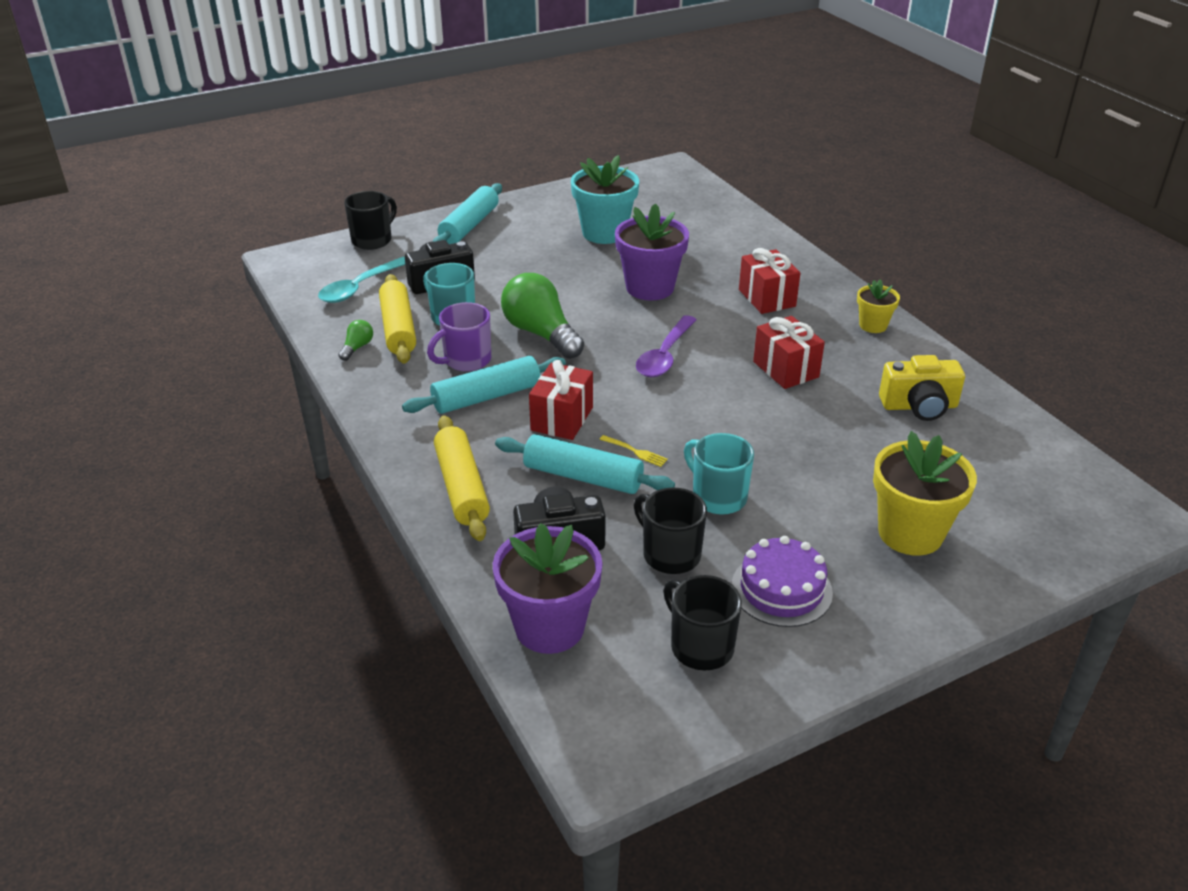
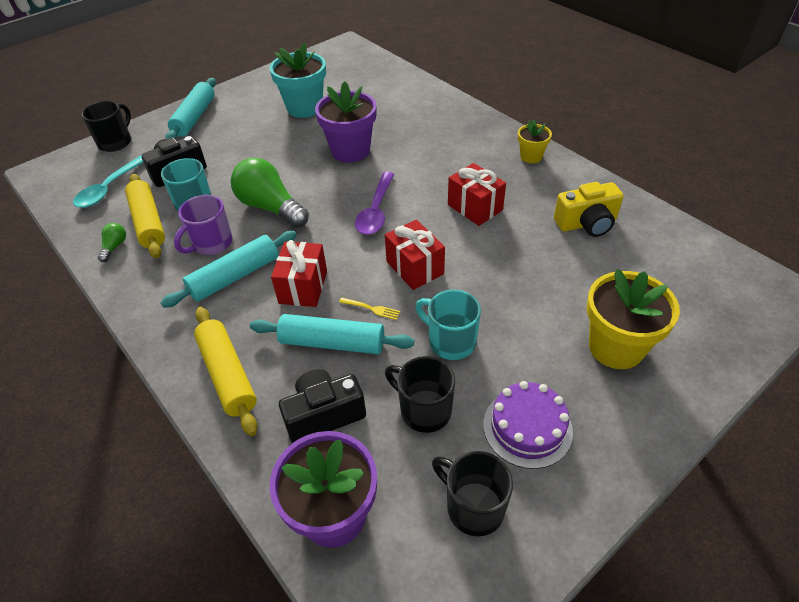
camera: 10 degrees left, 10 degrees up
red gift [739,248,800,314] -> red gift moved to [385,220,445,290]

